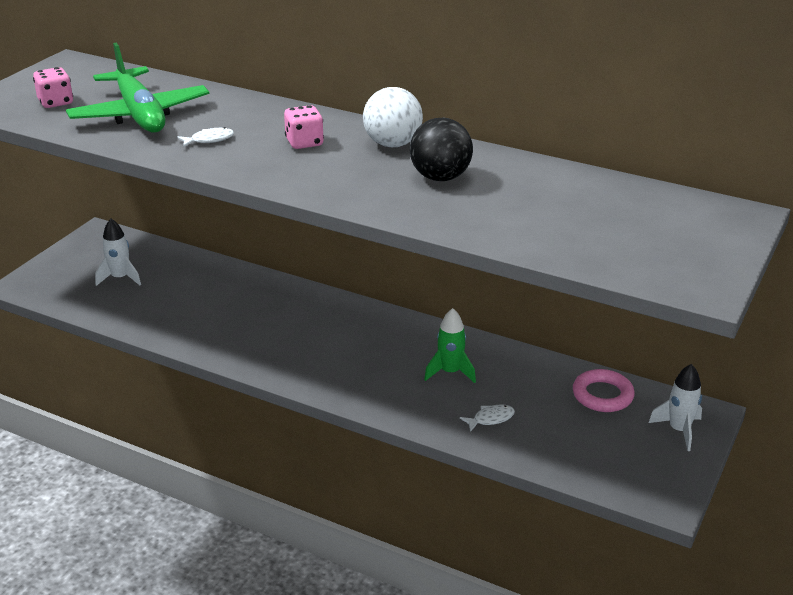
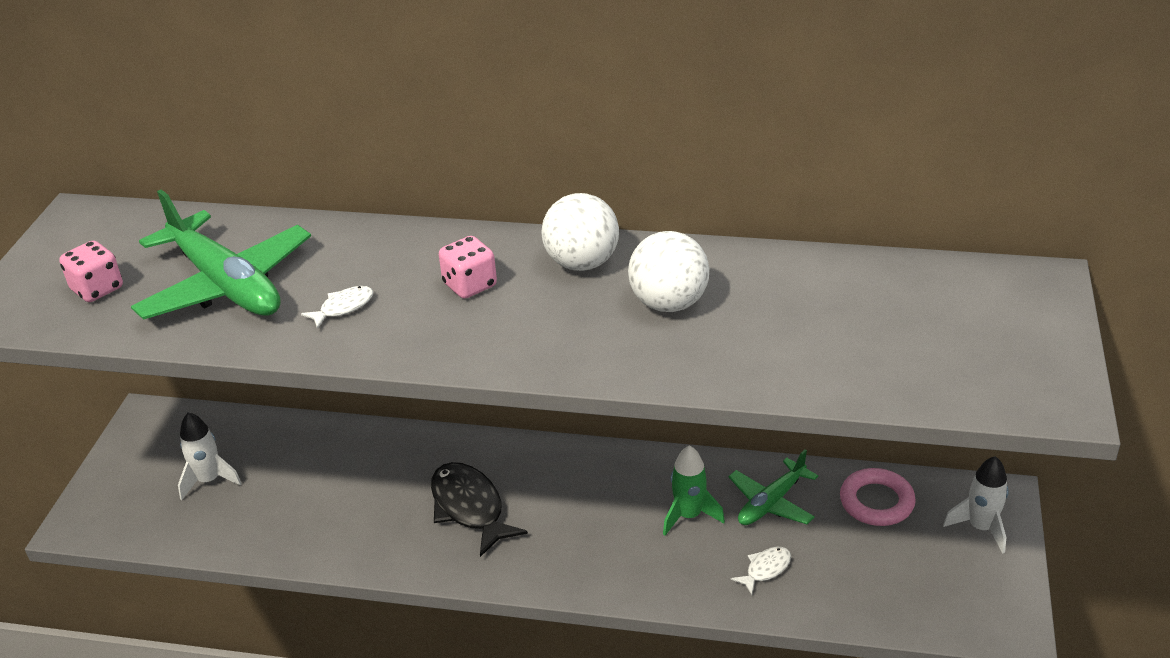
camera: 15 degrees left, 5 degrees up
black ball [410,118,473,181] -> white ball [628,231,709,312]
none -> black fish [431,462,528,557]
none -> green plane [728,450,818,525]

